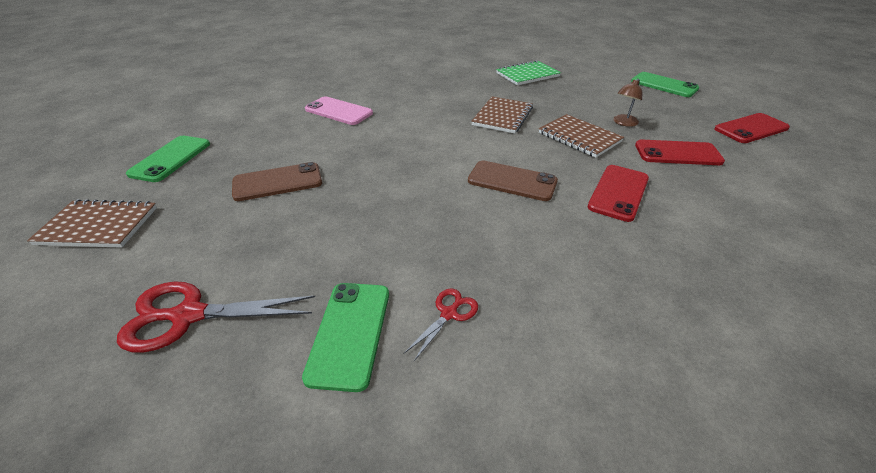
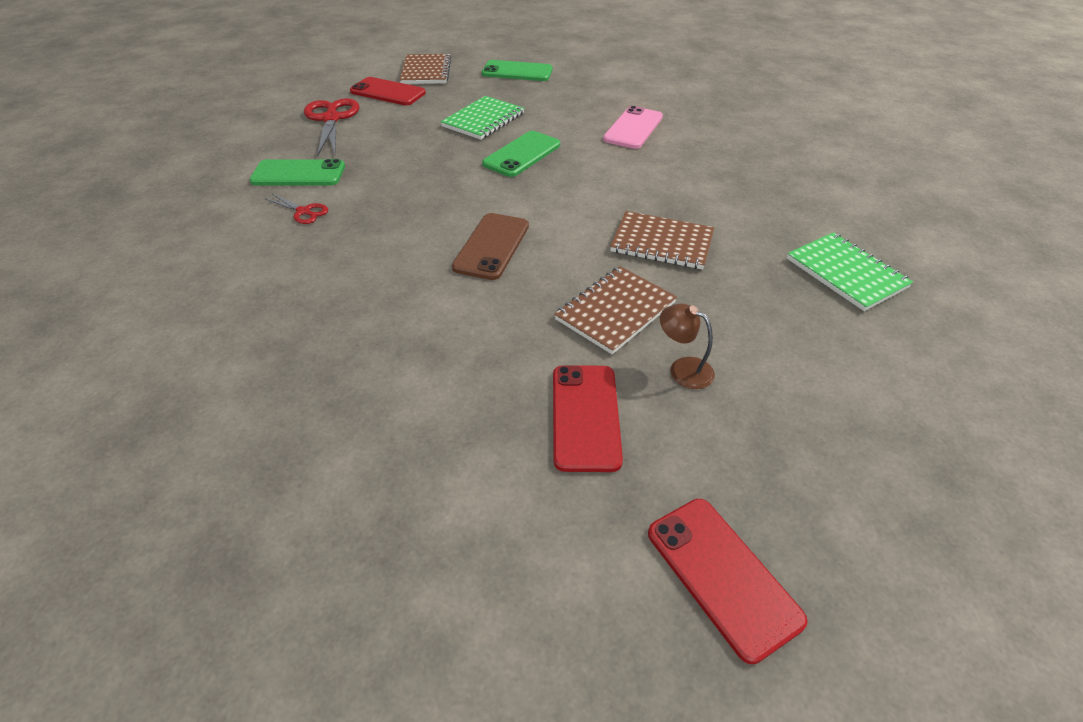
camera: 85 degrees right, 5 degrees up
brown phone [232,162,322,201] -> green notebook [441,96,524,140]
red phone [588,165,649,222] -> red phone moved to [350,77,426,105]
green phone [631,72,699,97] -> green phone moved to [482,131,560,177]

